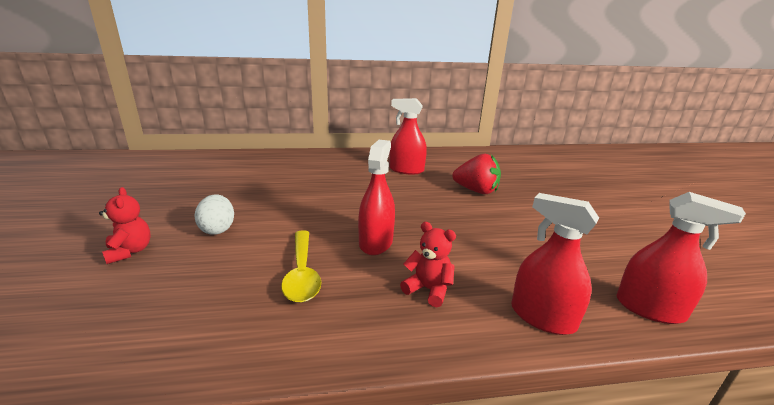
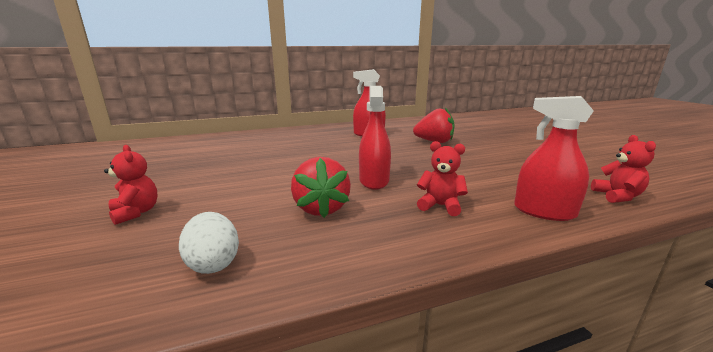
camera: 10 degrees left, 5 degrees down
white egg [194,194,234,235] -> white egg moved to [179,212,239,274]
yellow spoon [281,230,321,303] -> red strawberry [291,157,351,218]
red spray bottle [616,192,746,324] -> red teddy bear [591,135,656,203]

